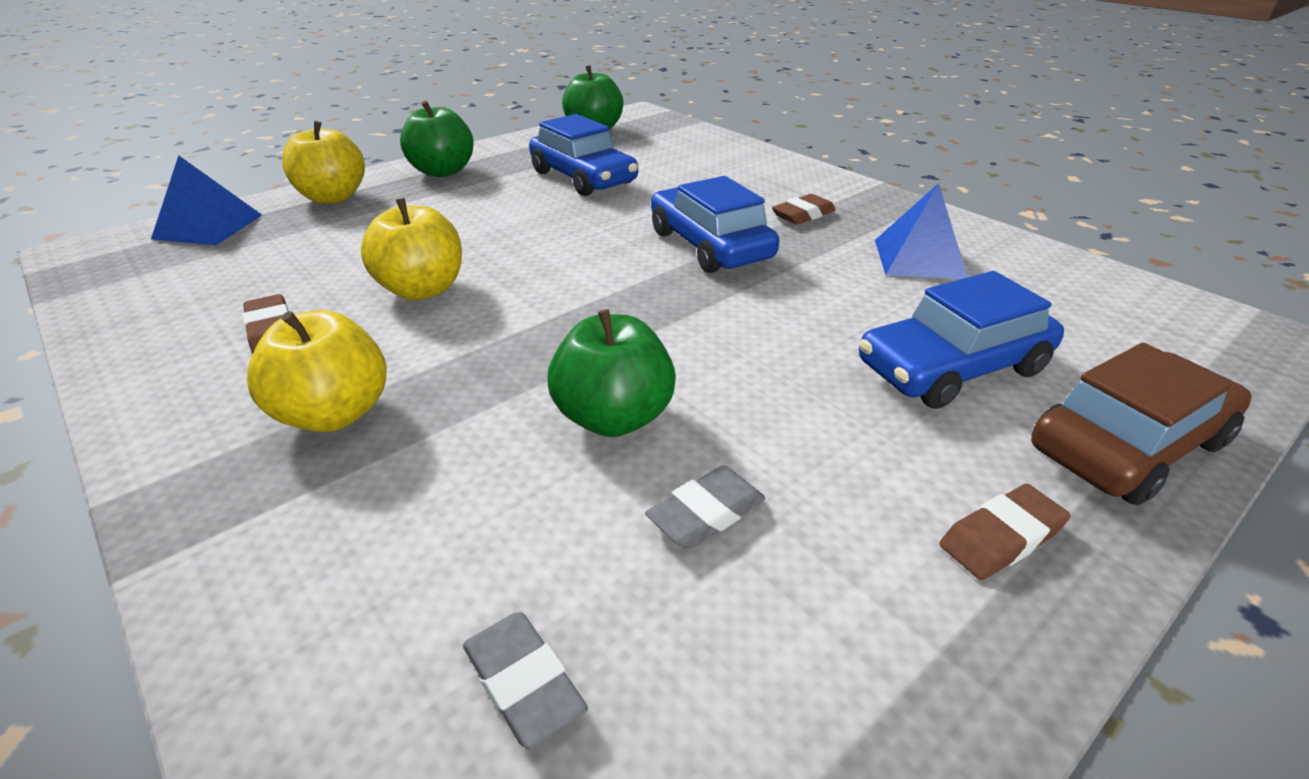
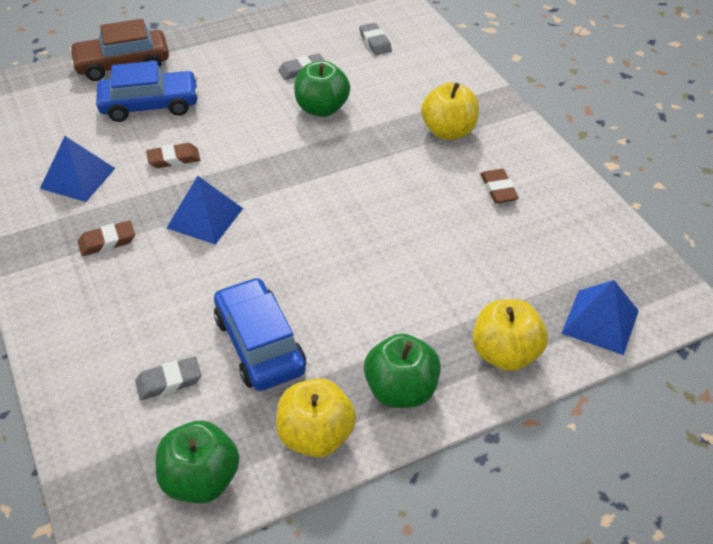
camera: 165 degrees left, 10 degrees up
yellow apple [361,198,462,300] -> yellow apple moved to [276,378,356,457]
blue car [651,176,779,273] -> blue pyramid [167,176,243,245]
brown eraser [940,484,1071,580] -> brown eraser moved to [146,143,200,168]
none -> grey eraser [135,356,202,400]

